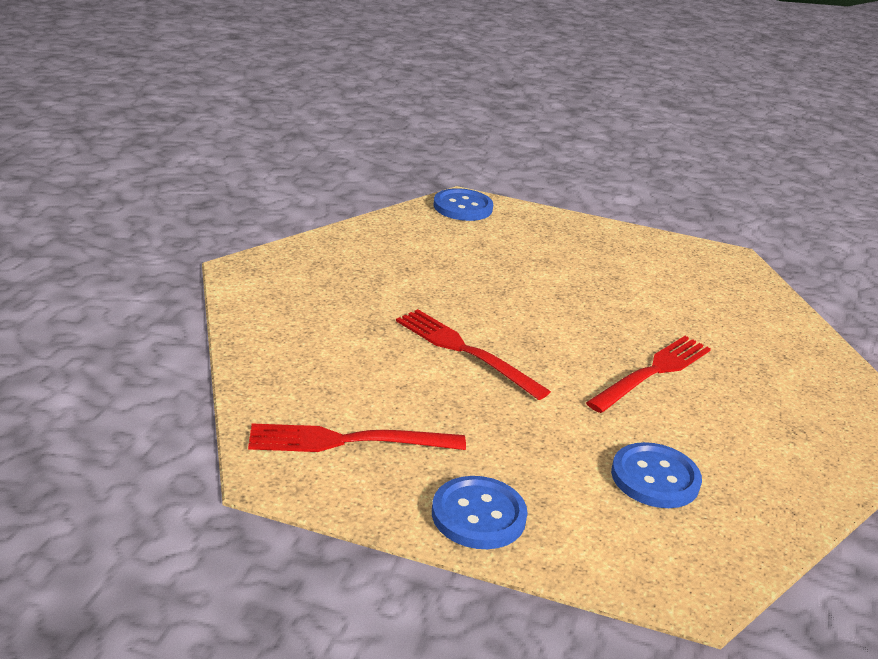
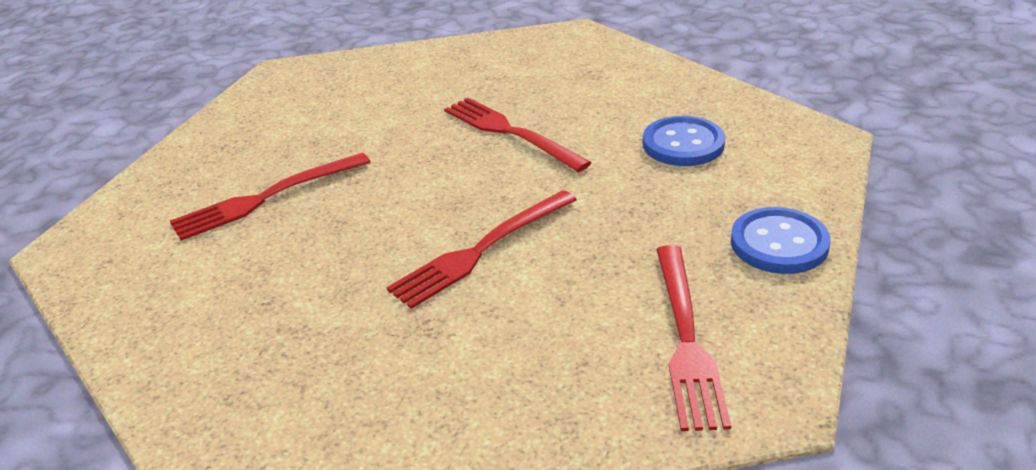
camera: 80 degrees left, 5 degrees up
blue button [434,188,493,221] -> none
none -> red fork [170,153,371,241]

